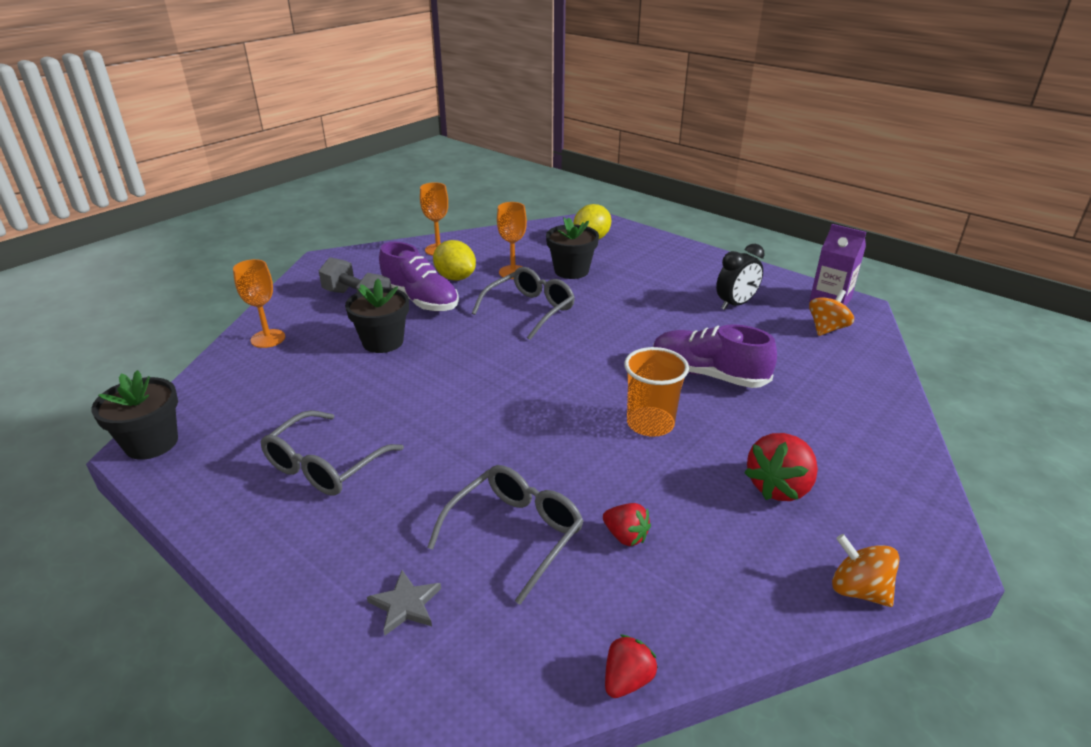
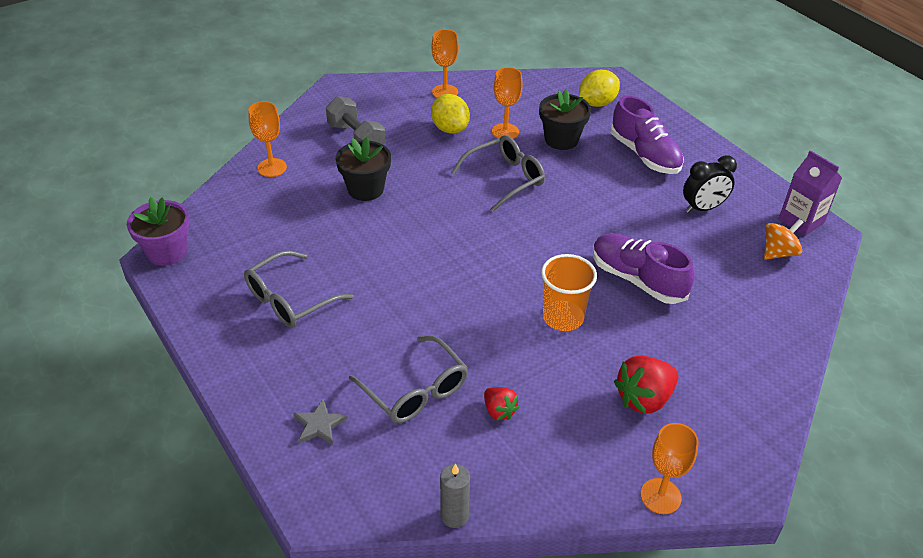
camera: 15 degrees right, 10 degrees up
black flower pot [91,370,178,460] -> purple flower pot [127,197,189,266]
purple shoe [379,242,459,311] -> purple shoe moved to [610,96,684,174]
grey glasses [427,465,583,605] -> grey glasses turned 90 degrees clockwise [349,335,468,423]
red strawberry [605,635,658,698] -> grey candle [440,464,470,528]
orange spinning top [832,534,900,607] -> orange goblet [641,423,699,514]

